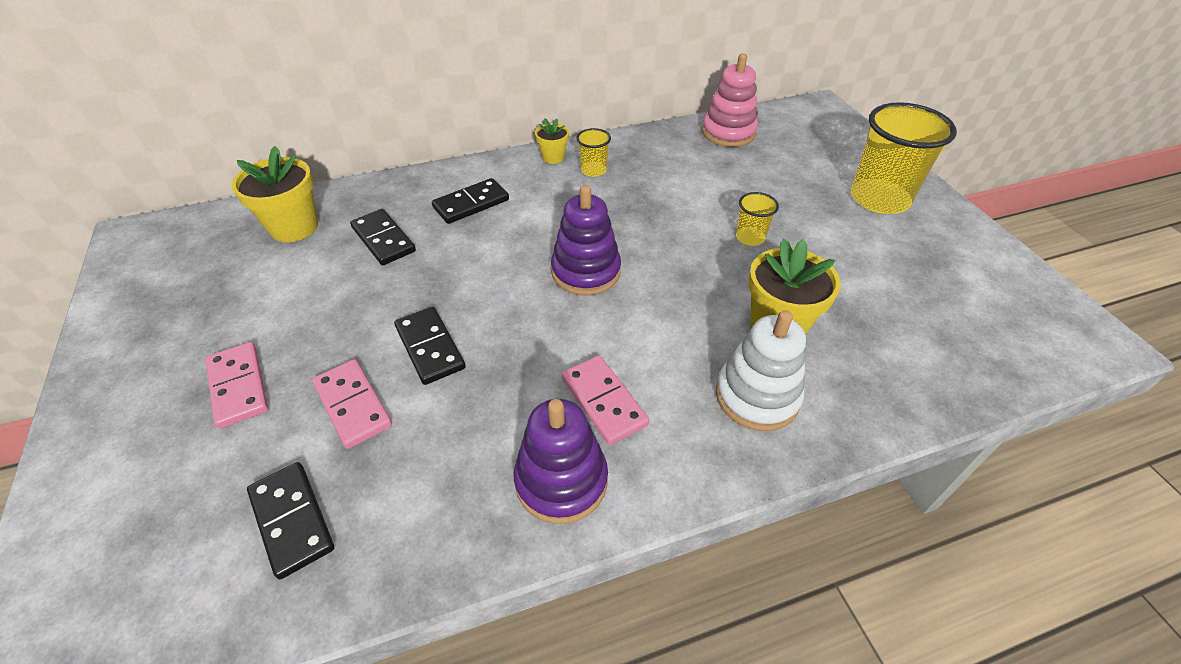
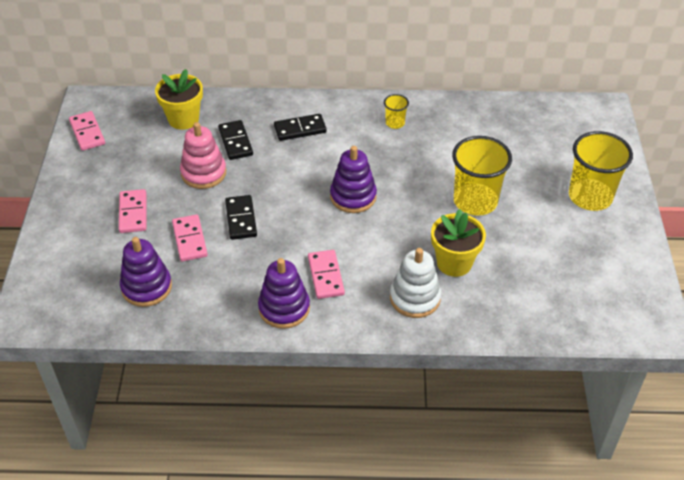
camera: 20 degrees right, 0 degrees up
black domino [247,462,334,579] -> purple stacking toy [120,237,172,307]
yellow flower pot [535,118,569,164] -> none
pink stacking toy [702,53,758,147] -> pink stacking toy moved to [180,122,226,189]
yellow cup [736,192,779,246] -> yellow cup [452,136,512,216], size x2.13
none -> pink domino [69,111,105,151]

